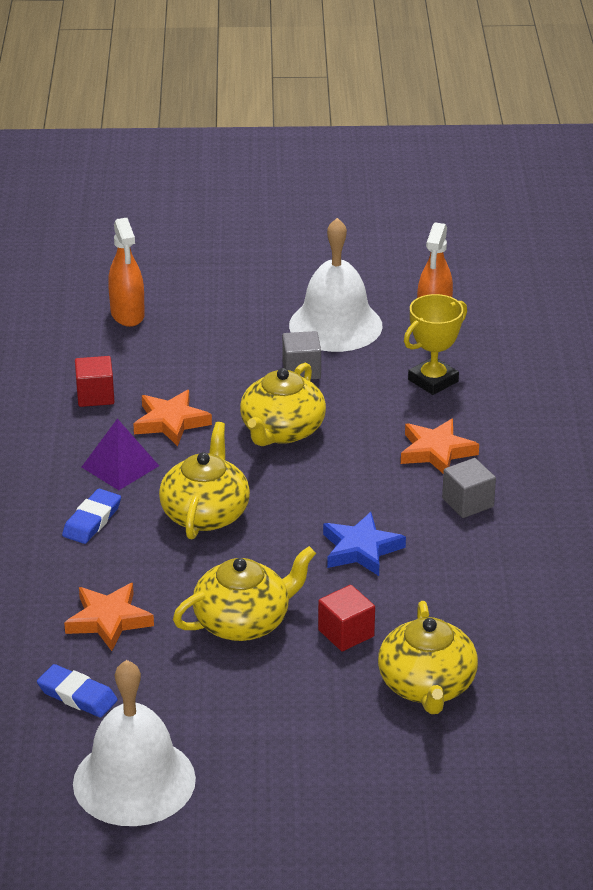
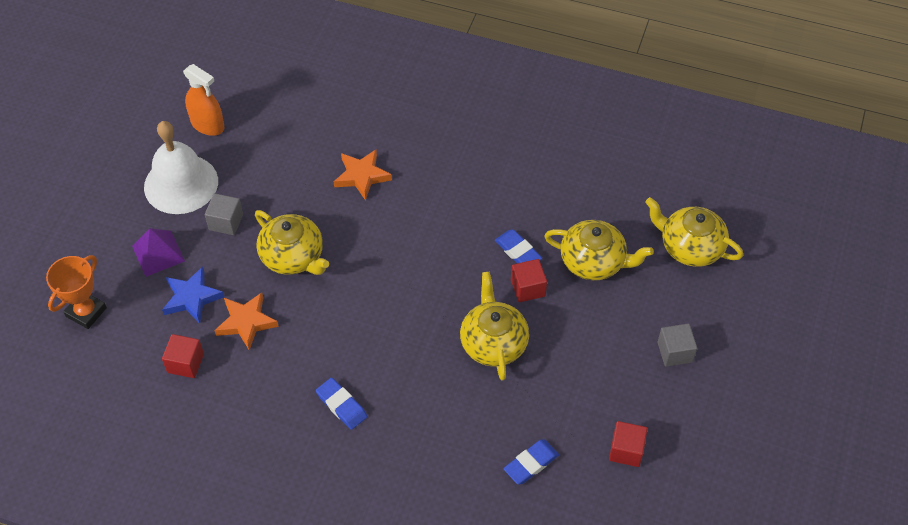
camera: 70 degrees left, 20 degrees up
orange star [64,583,154,651] -> none
white bell [73,660,196,826] -> red cube [609,421,647,467]
purple pyramid [82,419,159,490] -> purple pyramid moved to [132,228,185,277]
orange spray bottle [108,218,145,327] -> orange trophy [46,255,107,329]
yellow teapot [159,422,250,539] -> yellow teapot moved to [645,197,743,267]
blue star [323,512,406,576] -> blue star moved to [162,267,224,324]
yellow trophy [404,294,467,395] -> none
grey cube [442,458,496,518] -> grey cube moved to [658,324,697,367]
none -> blue eraser [495,230,542,264]

